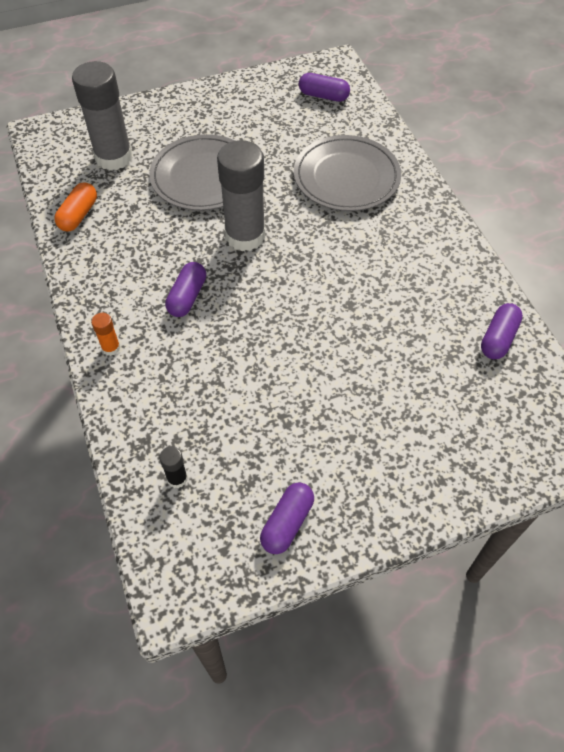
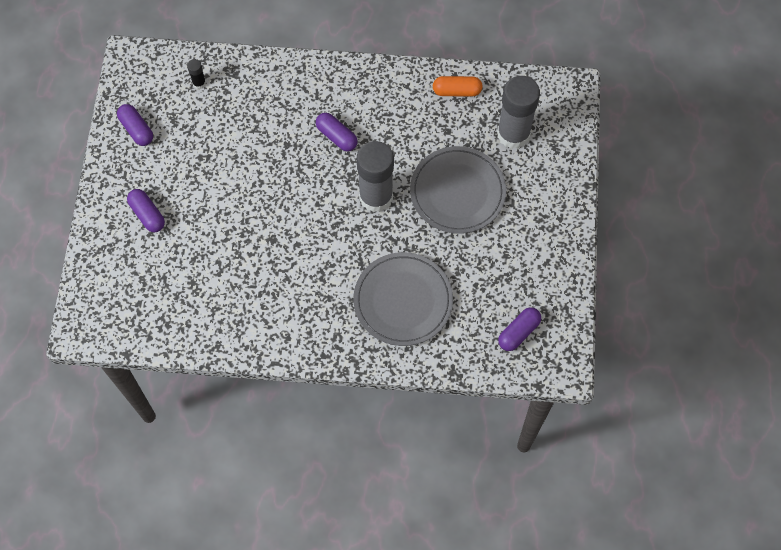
camera: 115 degrees right, 10 degrees up
orange capsule [54,182,97,231] -> orange capsule turned 45 degrees counterclockwise [433,76,483,96]
orange glue stick [91,313,121,356] -> none
purple capsule [481,303,523,359] -> purple capsule moved to [127,189,165,232]

